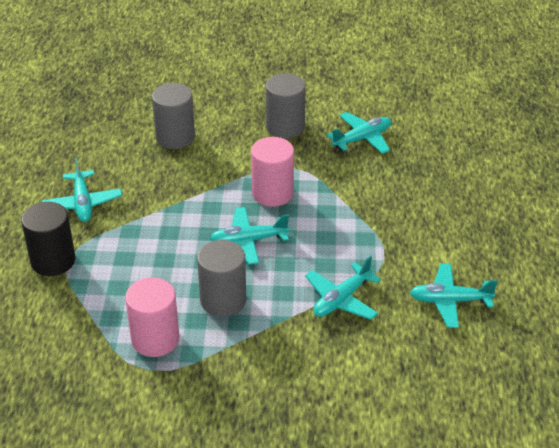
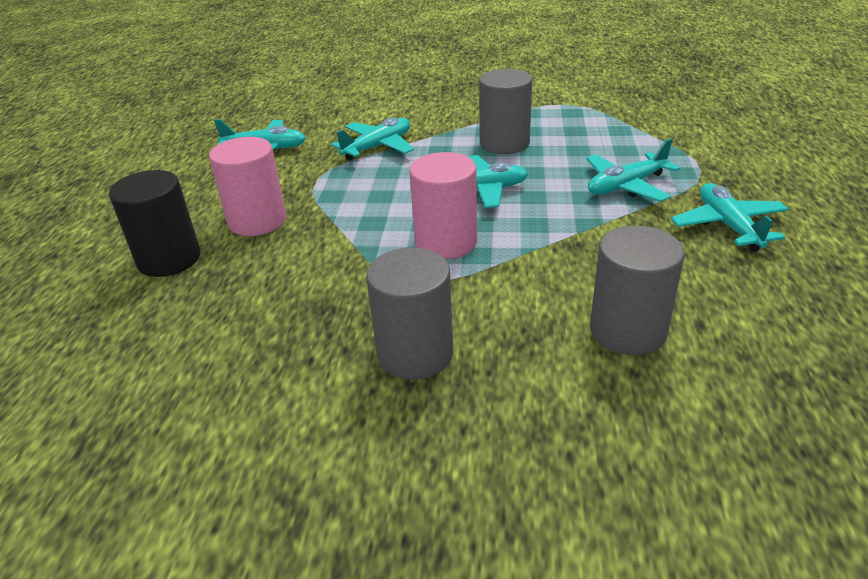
camera: 175 degrees left, 5 degrees down
black cylinder [21,202,75,276] -> black cylinder moved to [109,170,200,277]
pink cylinder [125,277,179,357] -> pink cylinder moved to [209,137,286,236]
turquoise plane [327,112,391,154] -> turquoise plane moved to [586,138,680,202]

